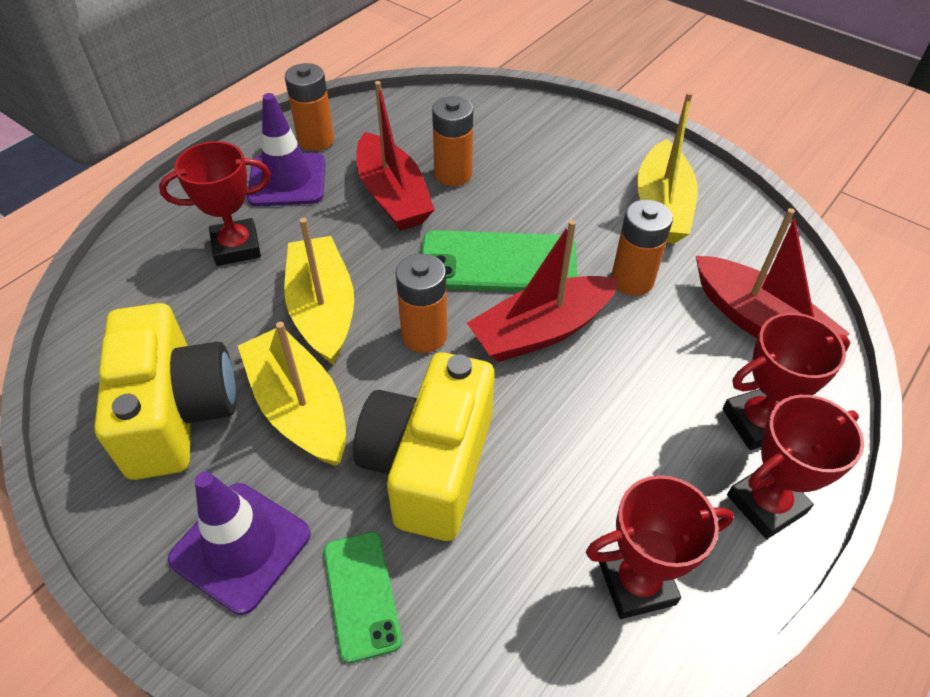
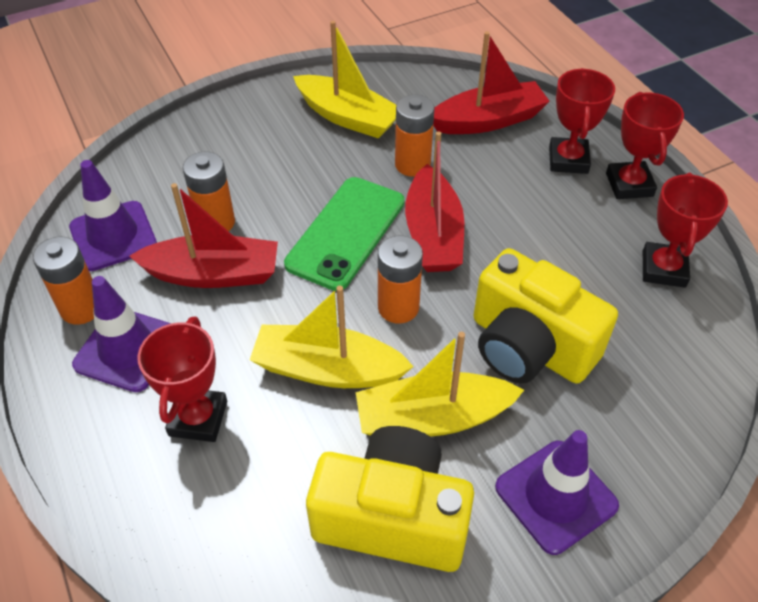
camera: 65 degrees left, 0 degrees up
green phone [324,532,402,663] -> none
none -> purple traffic cone [69,160,157,271]

